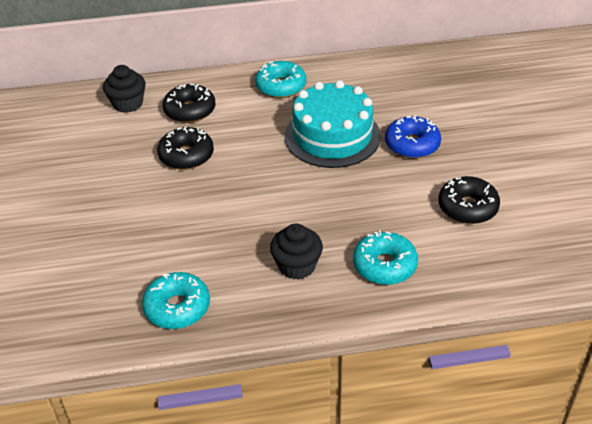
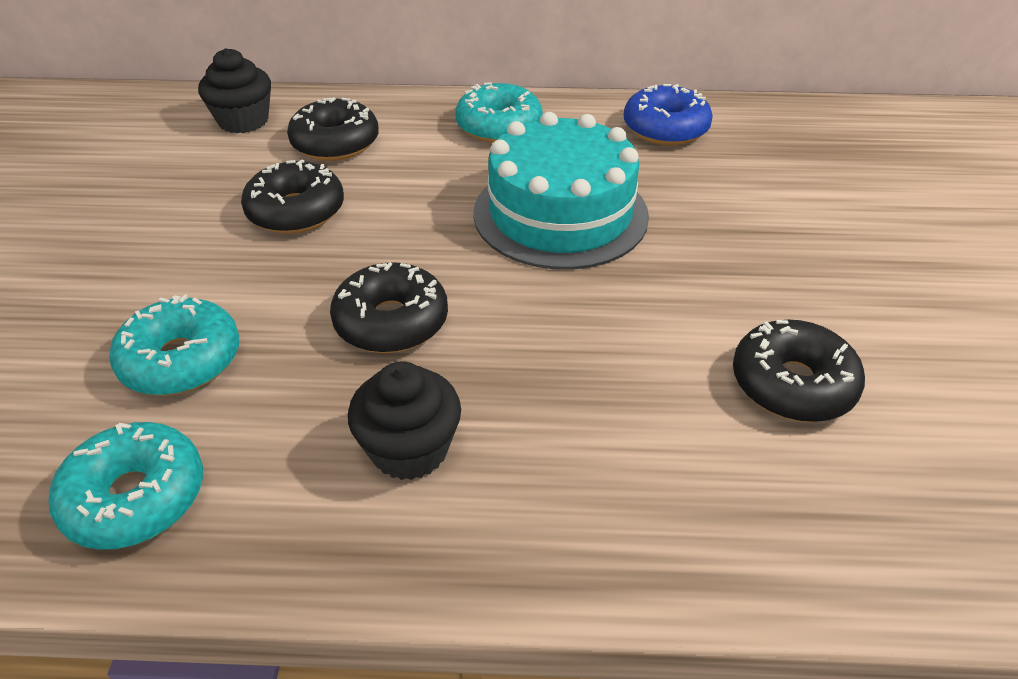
camera: 10 degrees right, 0 degrees up
turquoise donut [353,231,418,285] -> turquoise donut moved to [109,294,239,395]
blue donut [385,116,441,158] -> blue donut moved to [624,84,713,145]
none -> black donut [330,262,448,353]

